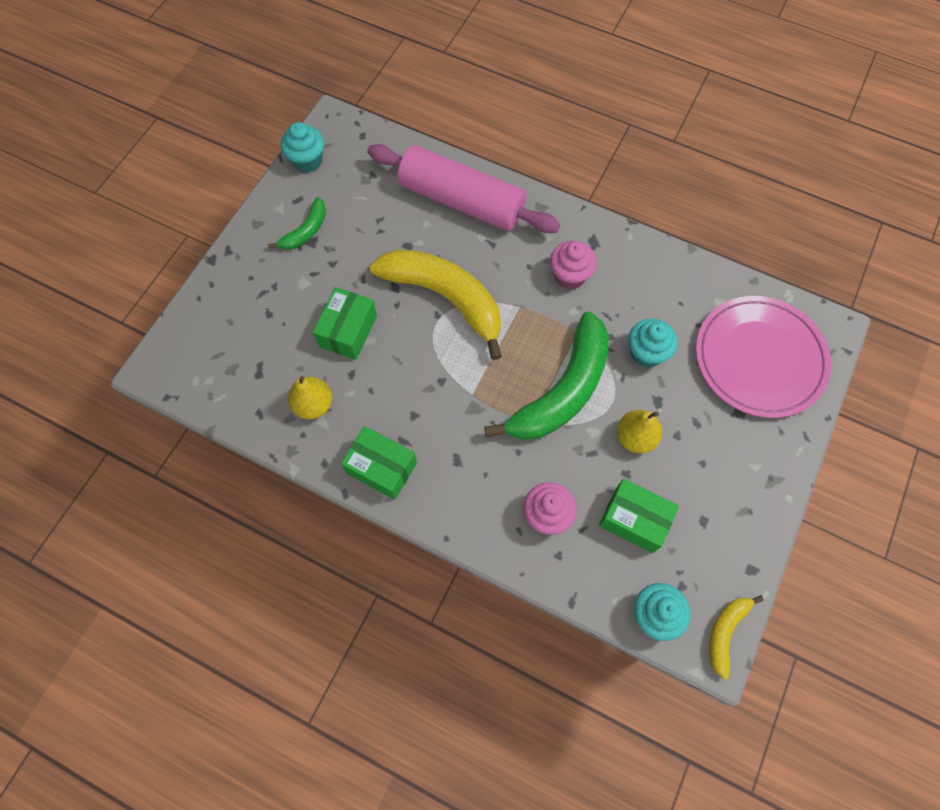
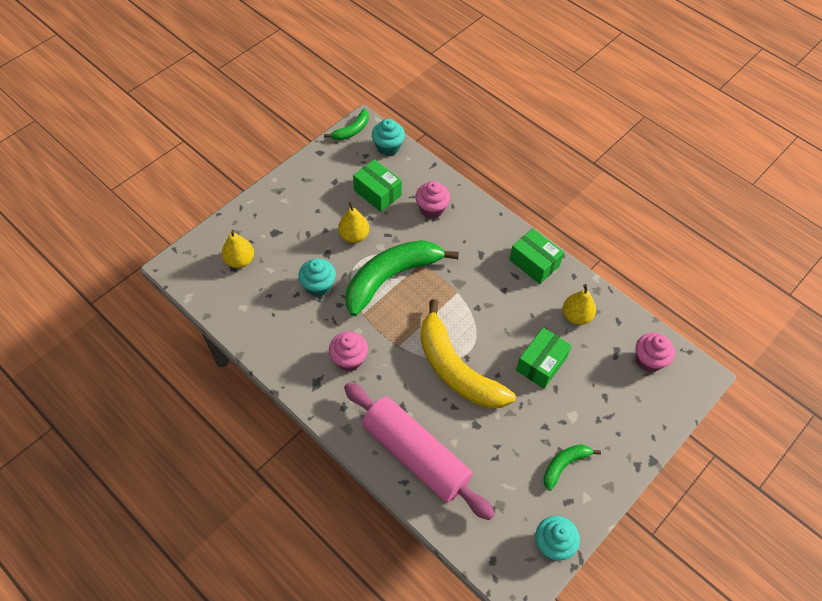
camera: 165 degrees left, 10 degrees down
pink plate [696,296,831,418] -> yellow pear [222,230,254,268]
yellow banana [709,595,764,680] -> green banana [324,109,369,140]
none -> pink cupcake [636,333,675,372]

